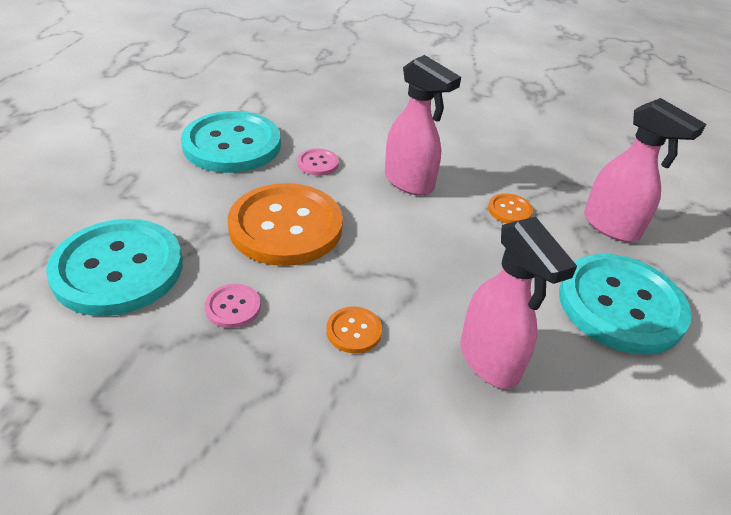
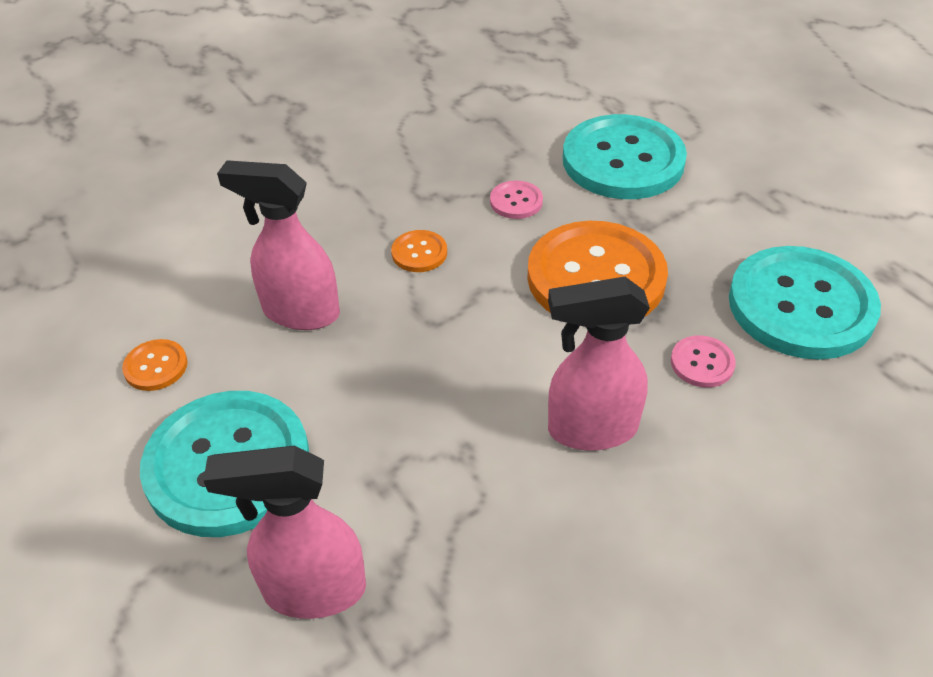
camera: 135 degrees right, 5 degrees up
orange button [488,193,533,223] -> orange button moved to [122,339,188,391]

